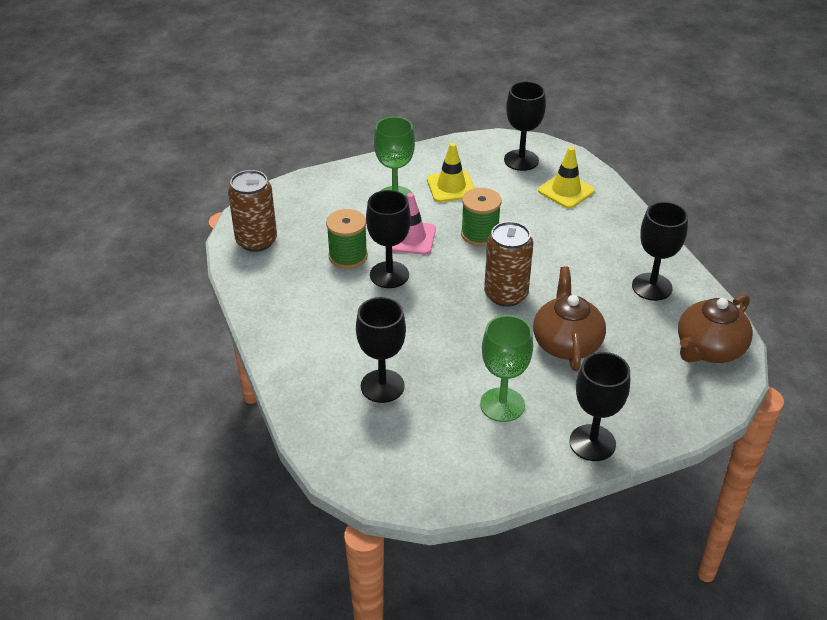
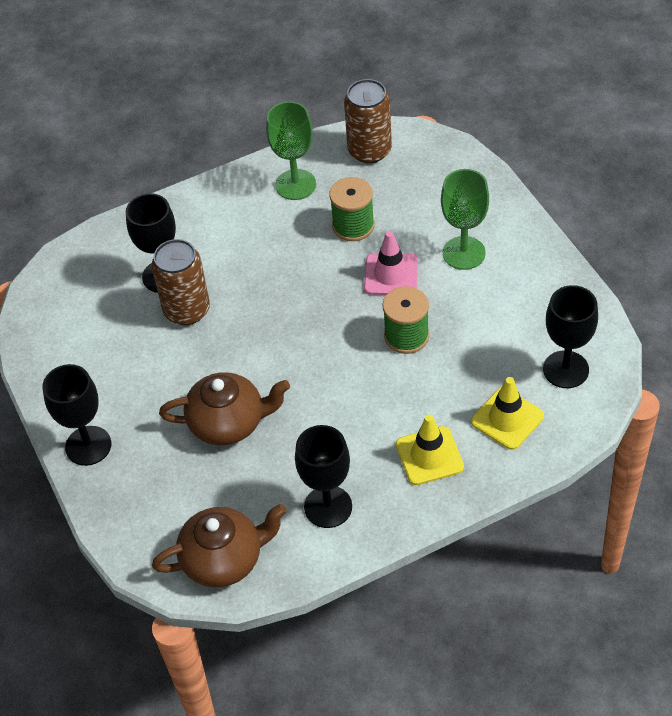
camera: 90 degrees right, 10 degrees up
black goblet [366,190,411,288] -> none
yellow traffic cone [427,143,475,202] -> yellow traffic cone moved to [396,415,464,485]
green goblet [480,315,533,422] -> green goblet moved to [266,101,316,200]
brown can [484,221,533,307] -> brown can moved to [152,239,210,325]
brown teapot [678,294,753,363] -> brown teapot turned 120 degrees clockwise [152,504,287,587]

